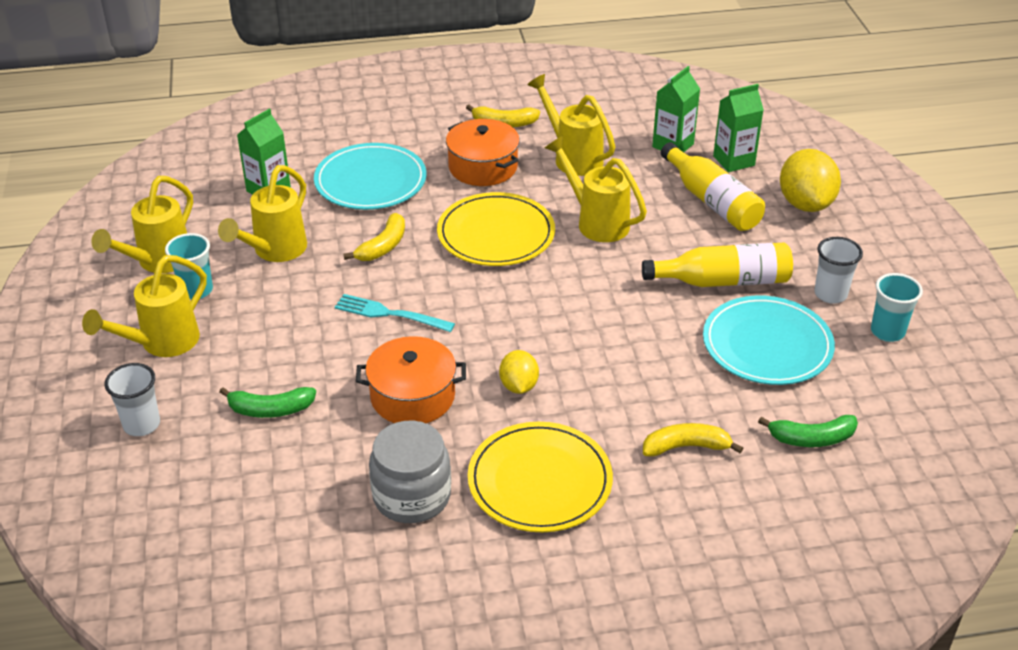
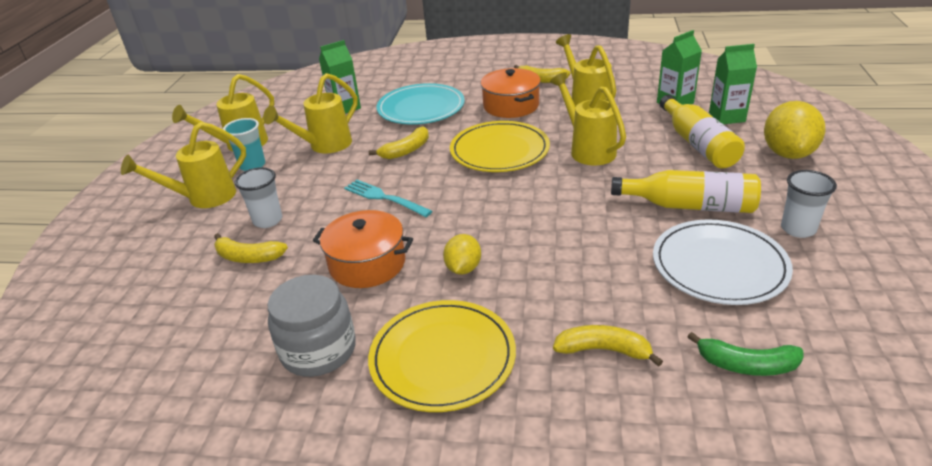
camera: 20 degrees right, 5 degrees down
white cup [105,363,160,436] -> white cup moved to [235,167,282,228]
green banana [219,387,316,418] -> yellow banana [214,233,288,263]
turquoise plate [703,295,835,385] -> white plate [653,219,793,305]
turquoise cup [871,273,923,342] -> none

